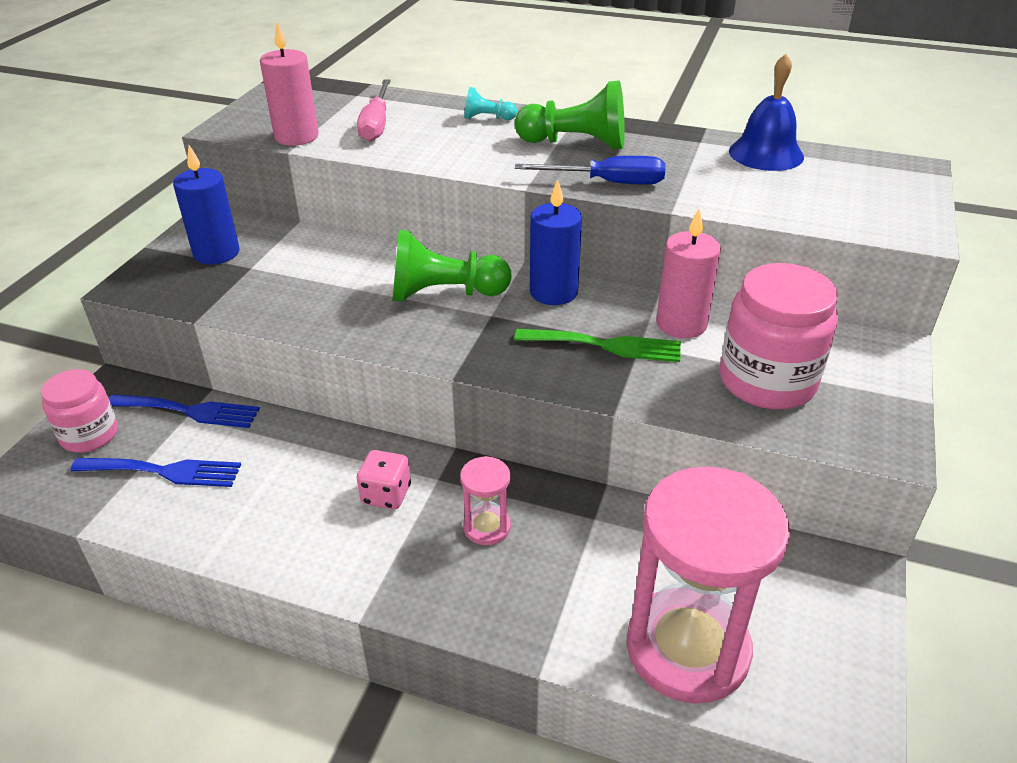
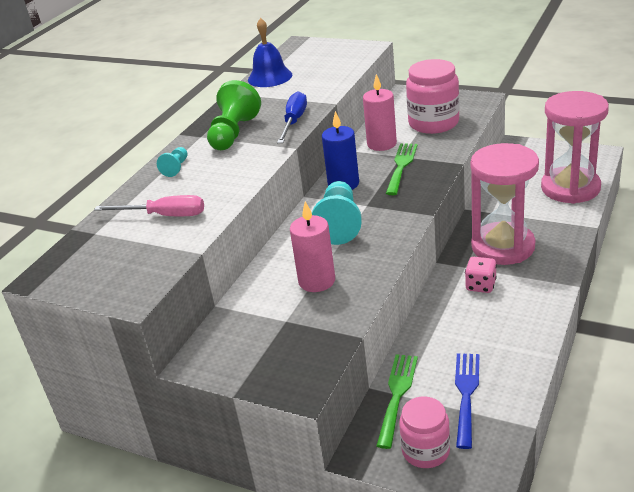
camera: 80 degrees left, 5 degrees down
blue fork [109,394,260,428] -> green fork [376,354,418,449]
blue candle [173,145,239,265] -> none
pink candle [260,22,319,146] -> pink candle moved to [290,201,335,292]
green pawn [393,230,511,302] -> turquoise pawn [312,181,362,245]
pink hourglass [460,456,511,545] -> pink hourglass [471,143,539,265], size x2.27

